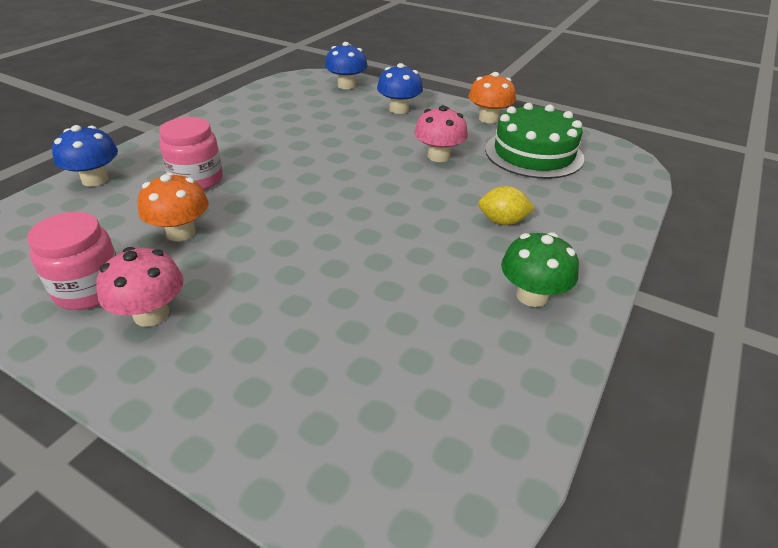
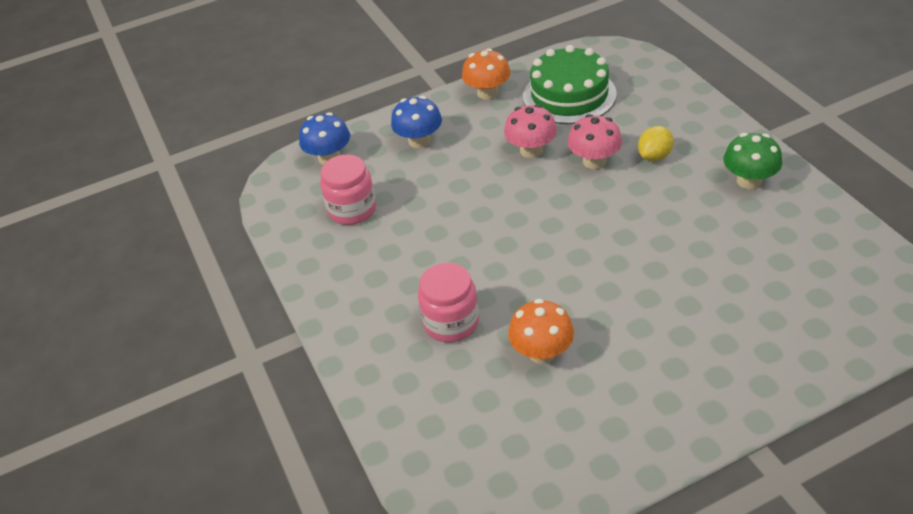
camera: 50 degrees left, 5 degrees up
pink jar [27,212,117,310] -> pink jar moved to [320,155,376,225]
blue mushroom [52,125,118,187] -> none
pink mushroom [96,247,184,327] -> pink mushroom moved to [568,114,622,169]

